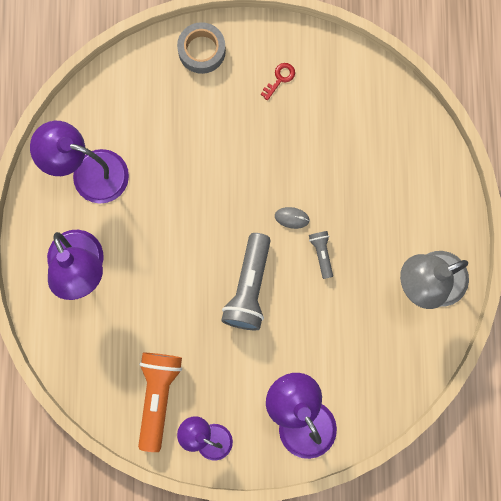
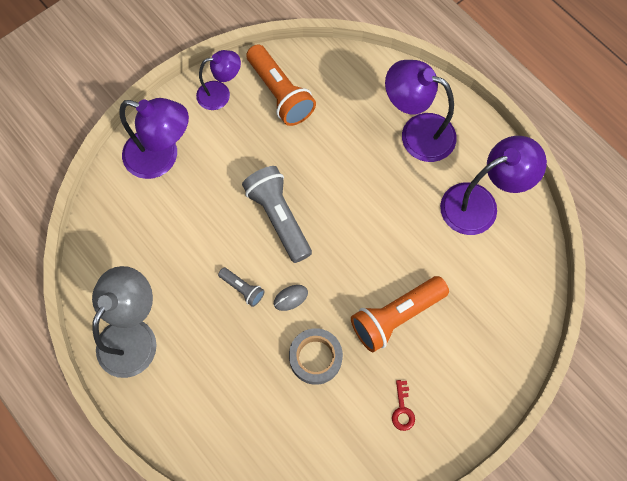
camera: 140 degrees right, 10 degrees down
grey tape [177,22,226,74] -> grey tape moved to [289,328,343,385]
none -> orange flashlight [351,276,449,352]

